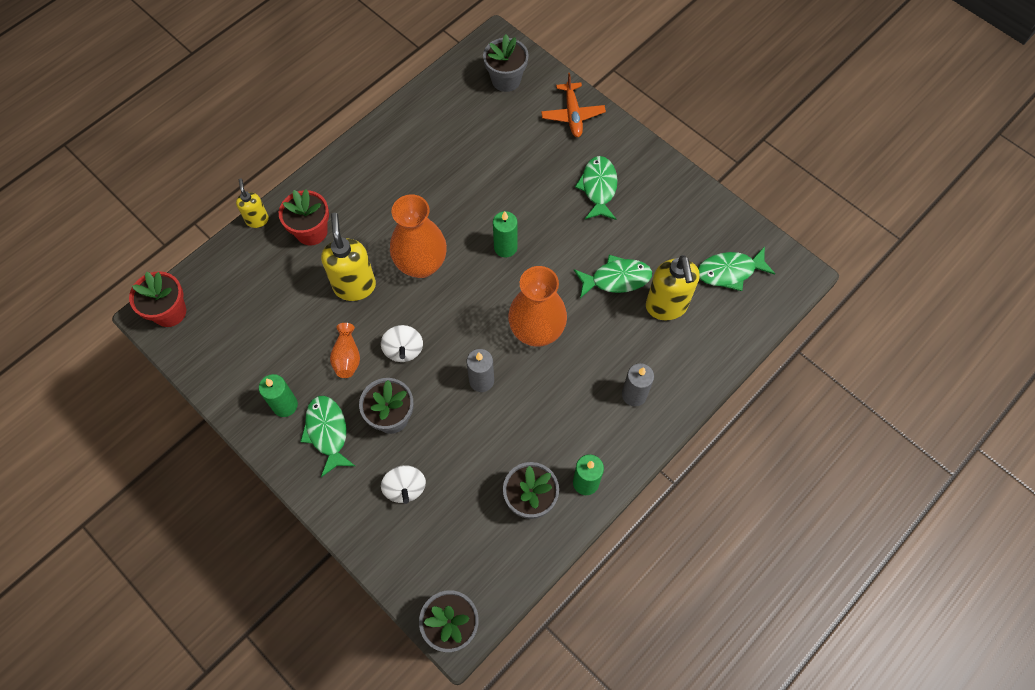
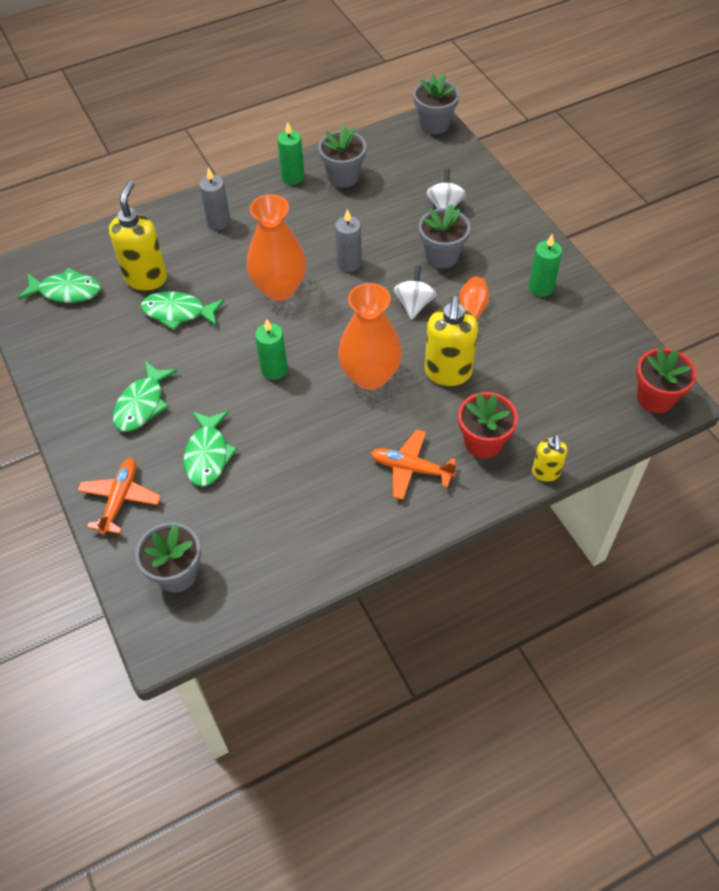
camera: 160 degrees left, 10 degrees down
green fish [300,396,355,477] -> green fish moved to [184,411,237,487]
none -> orange plane [371,430,457,500]

